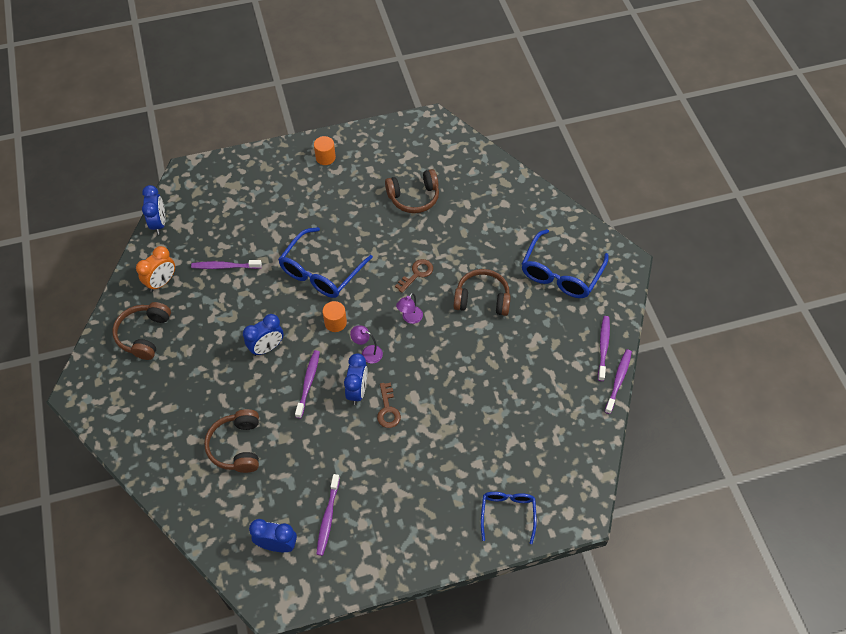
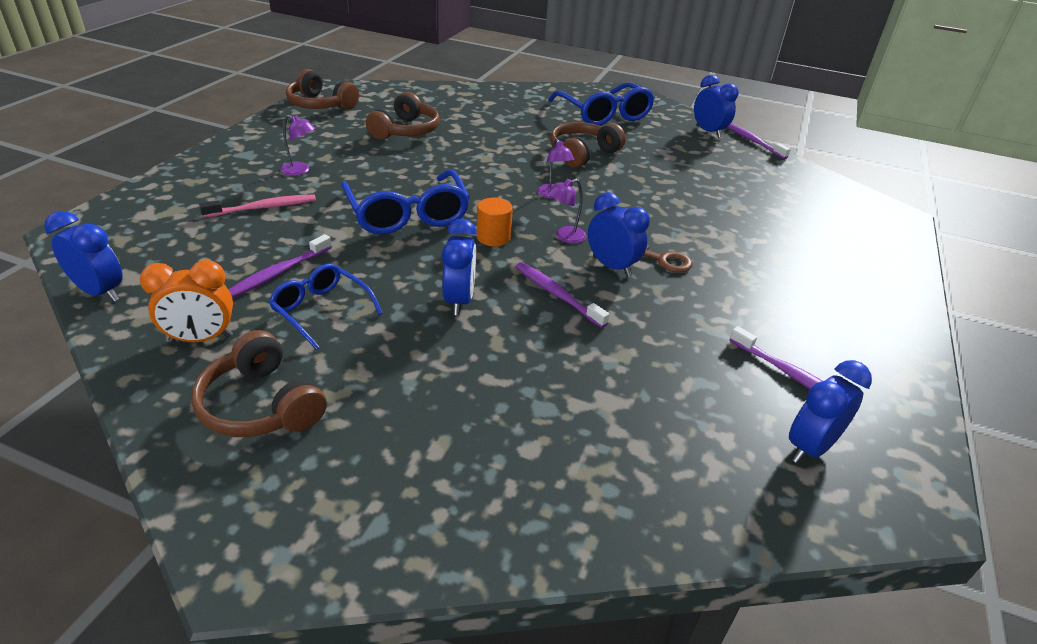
camera: 55 degrees left, 20 degrees down
orange clock [136,246,175,292] -> orange clock turned 90 degrees clockwise [140,260,233,342]
brown headphones [204,409,259,473] -> brown headphones moved to [286,69,359,110]
orange cylinder [314,136,336,165] -> none
brown key [395,259,433,293] -> none
blue glasses [481,492,537,544] -> blue glasses moved to [269,264,383,350]
purple toothbrush [598,316,610,381] -> blue clock [694,75,738,138]
none -> pink toothbrush [199,194,316,218]
none -> purple lamp [280,115,315,176]

